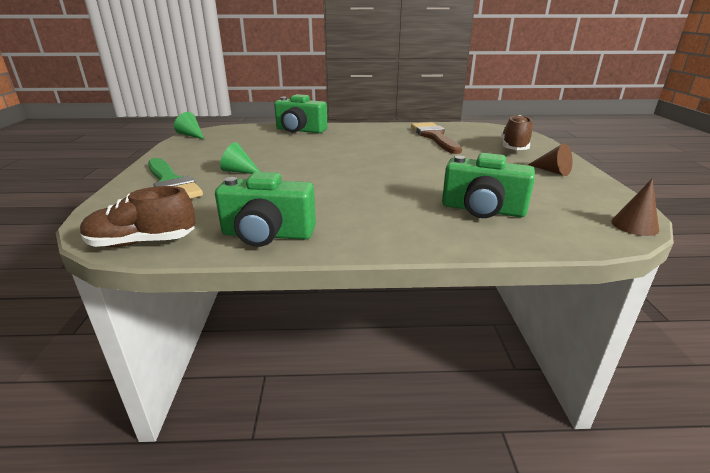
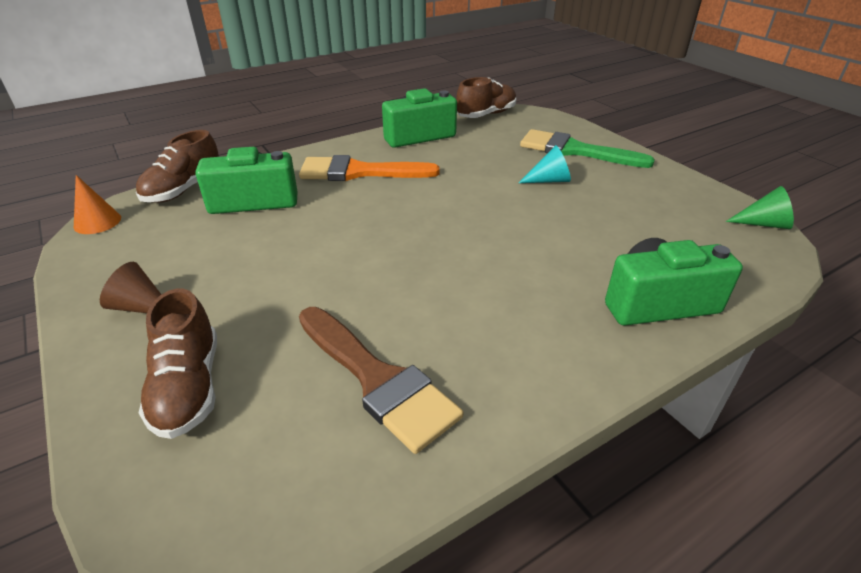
camera: 150 degrees right, 10 degrees up
green cone [220,142,260,174] -> turquoise cone [519,145,571,183]
brown cone [611,178,659,236] -> orange cone [74,175,121,234]
none -> brown shoe [136,130,219,203]
none -> orange brush [299,155,440,181]

